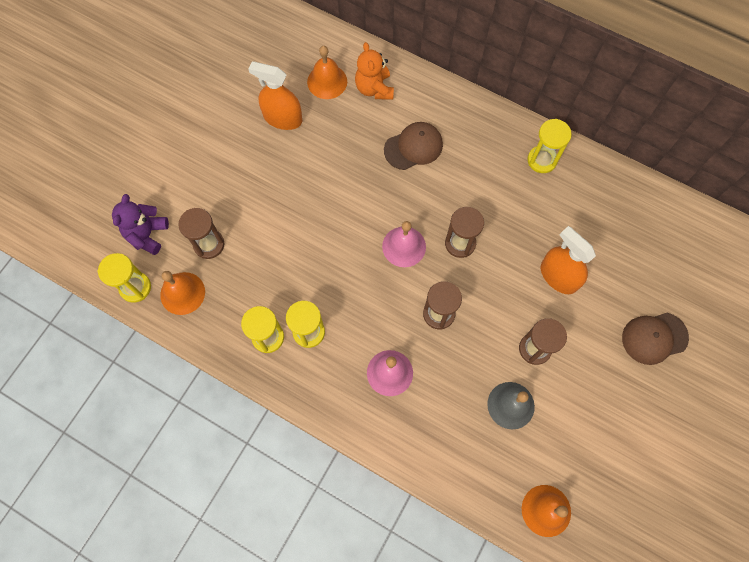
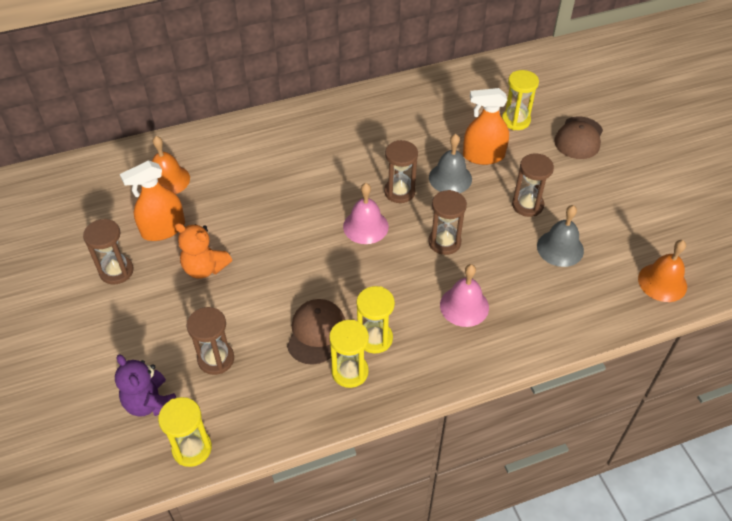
camera: 50 degrees left, 20 degrees down
orange bell [160,271,205,315] -> none
orange teddy bear [355,42,394,100] -> orange teddy bear moved to [175,223,232,279]
brown cap [384,122,443,170] -> brown cap moved to [287,299,345,365]
yellow hourglass [527,119,572,173] -> yellow hourglass moved to [502,70,539,130]
none -> brown hourglass [83,219,134,284]
none -> grey bell [429,134,472,193]

